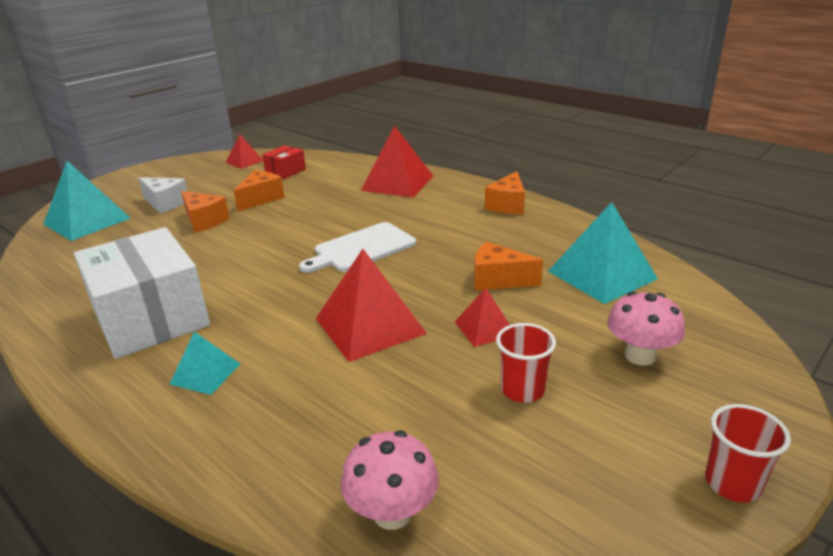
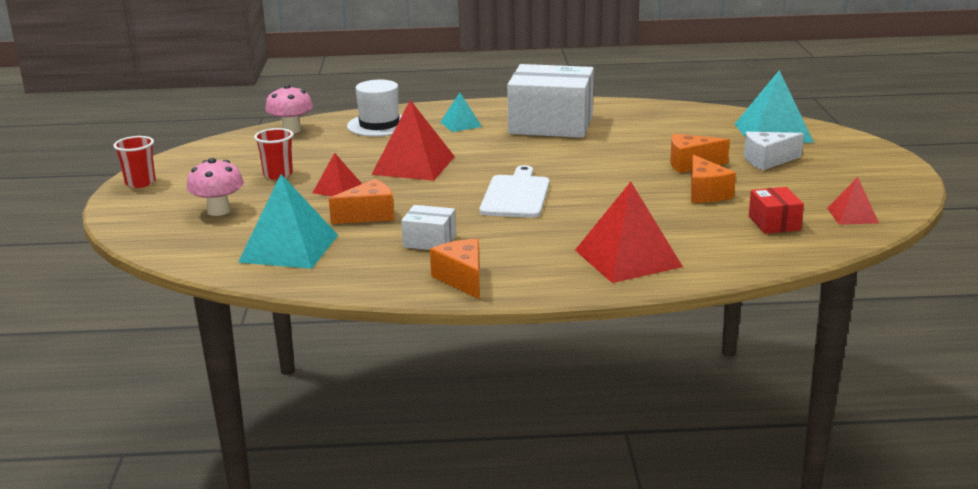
camera: 135 degrees right, 5 degrees down
none -> white hat [347,80,402,136]
none -> white box [401,205,456,250]

